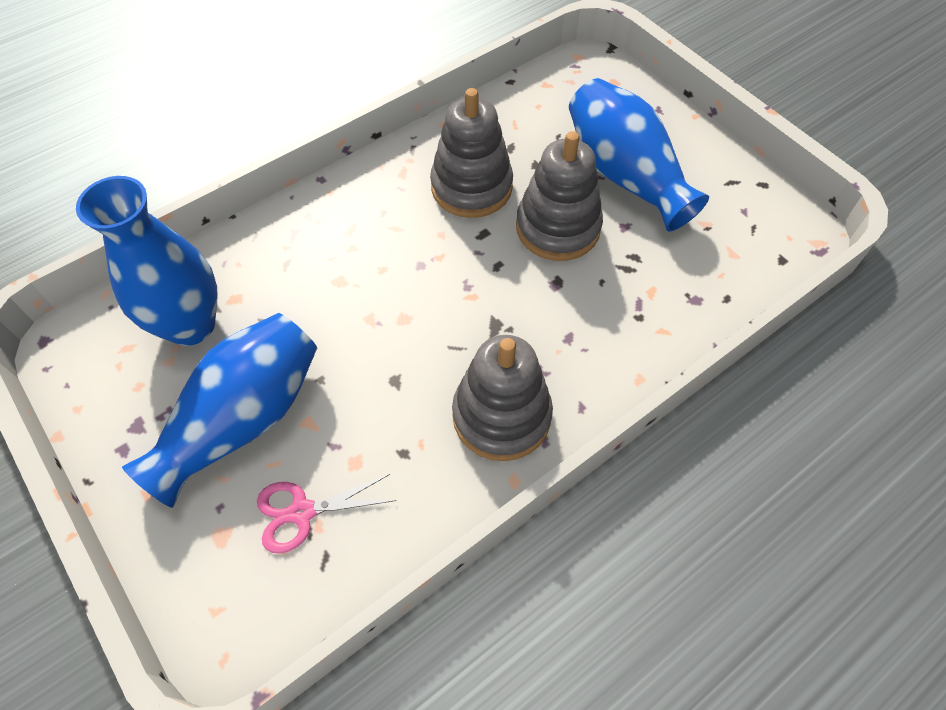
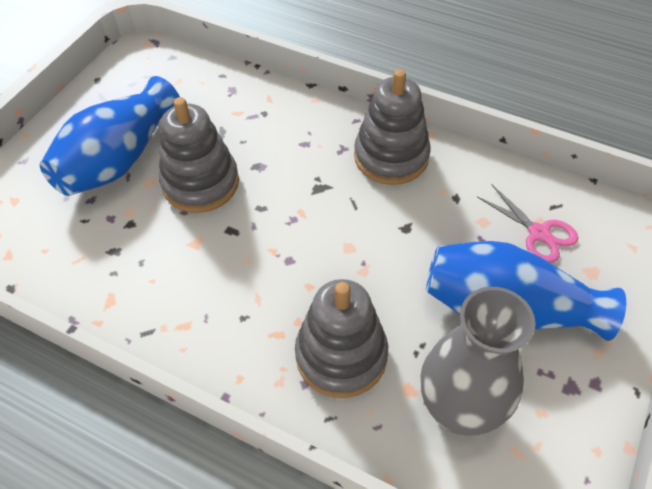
camera: 115 degrees left, 5 degrees down
blue vase [76,176,217,346] -> grey vase [420,287,535,436]
grey stacking toy [430,88,513,218] -> grey stacking toy moved to [295,279,388,398]

